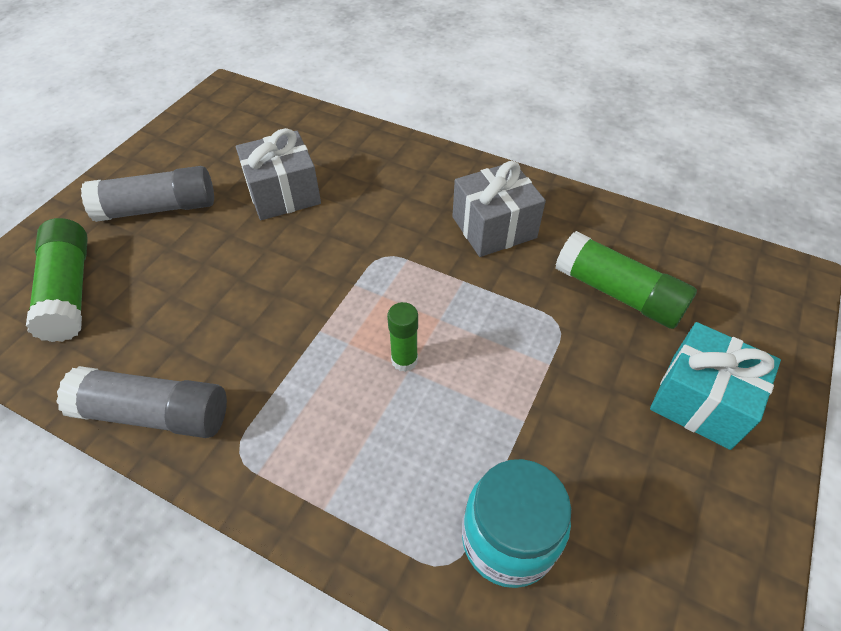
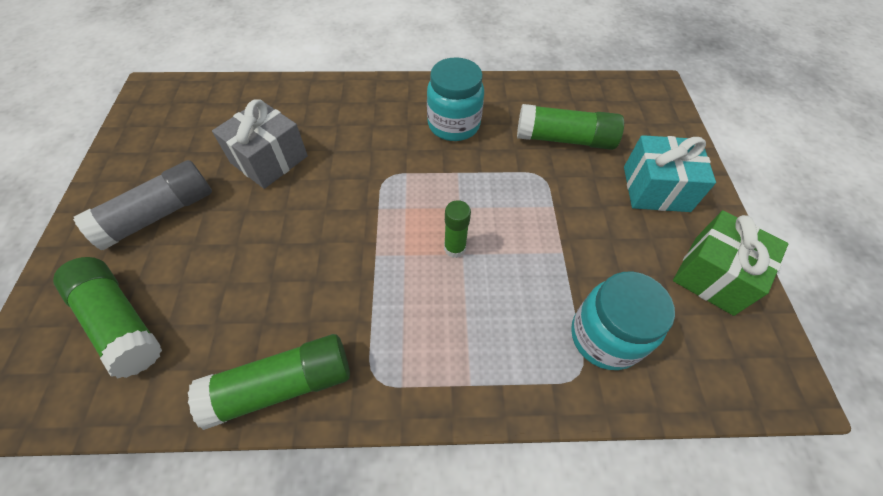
camera: 30 degrees left, 5 degrees up
grey glue stick [56,366,227,438] -> green glue stick [188,334,350,430]
grey gift [452,161,546,257] -> turquoise jar [427,57,484,141]
none -> green gift [673,210,788,316]

